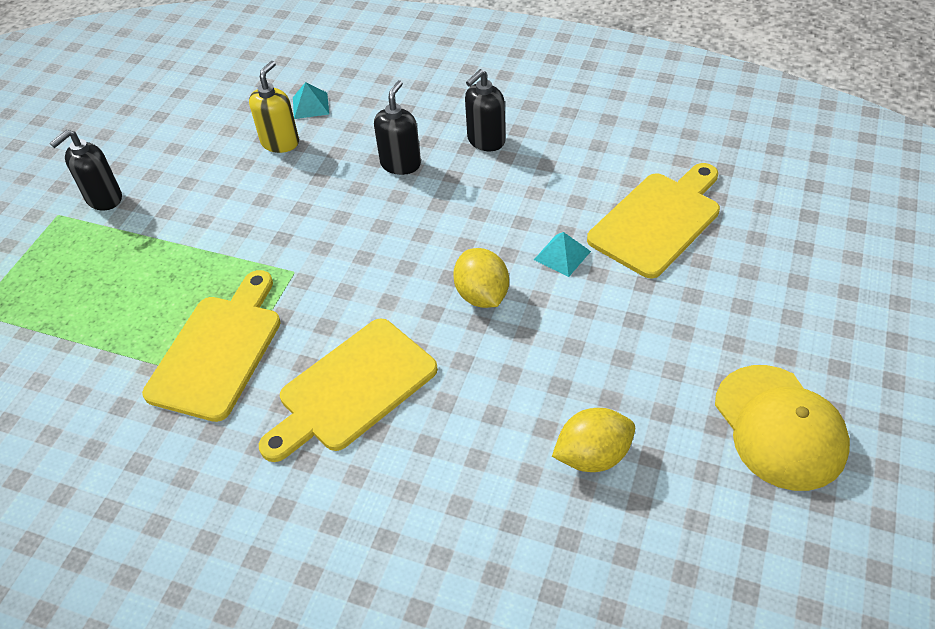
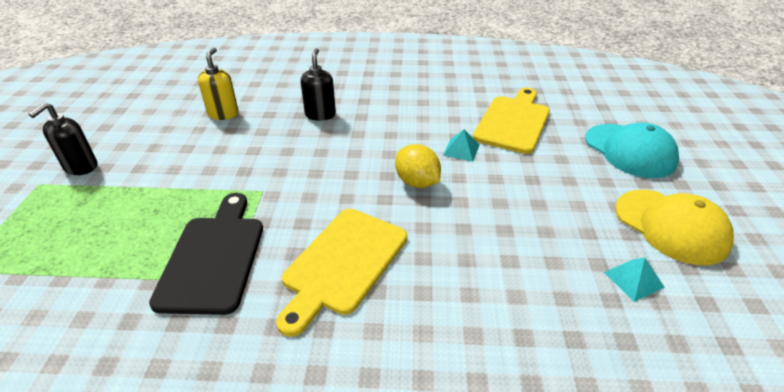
camera: 20 degrees left, 10 degrees down
yellow cutting board [142,270,281,422] -> black cutting board [149,193,263,315]
turquoise pyramid [293,82,329,119] -> turquoise pyramid moved to [604,257,665,302]
black soap dispenser [465,69,505,151] -> none
yellow lemon [552,408,635,472] -> none
none -> turquoise cap [585,122,679,178]

